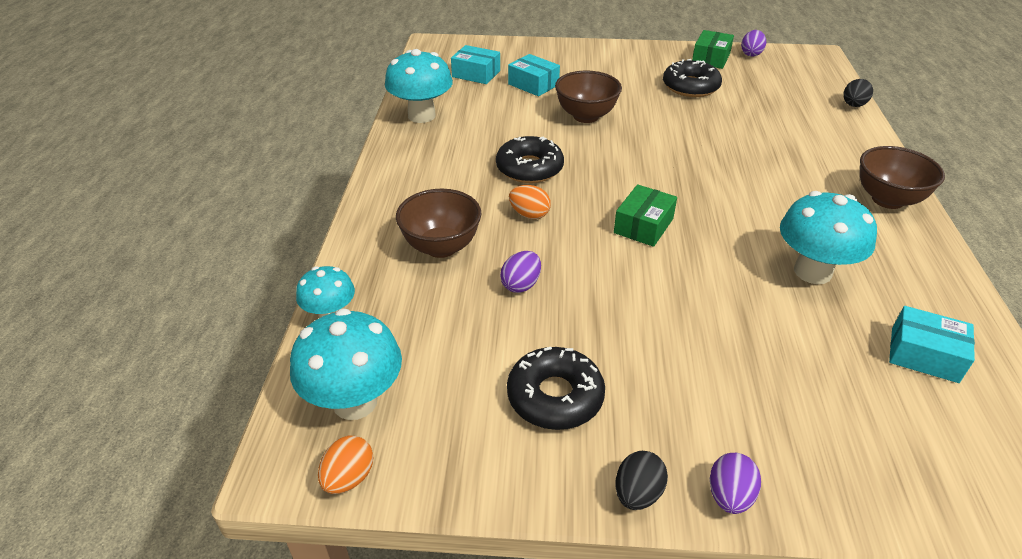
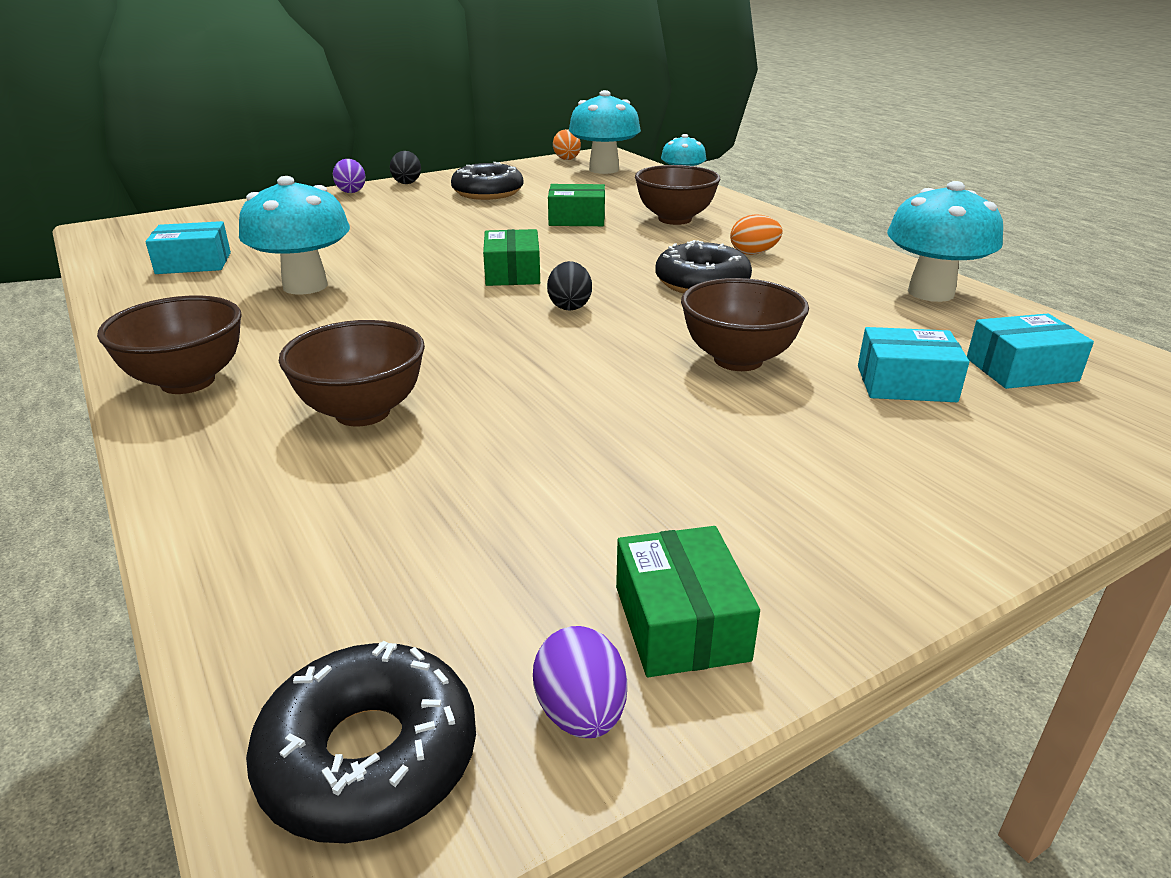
camera: 145 degrees right, 10 degrees down
purple egg [500,251,541,293] -> green box [548,184,605,226]
orange egg [509,185,551,219] -> orange egg moved to [730,214,783,255]
black donut [663,59,722,97] -> black donut moved to [246,641,476,843]
black egg [843,79,873,107] -> black egg moved to [547,261,592,311]
none -> brown bowl [279,320,425,427]

